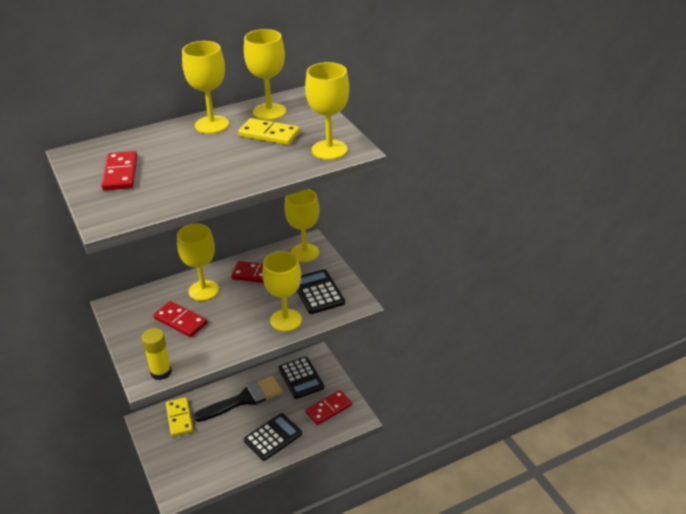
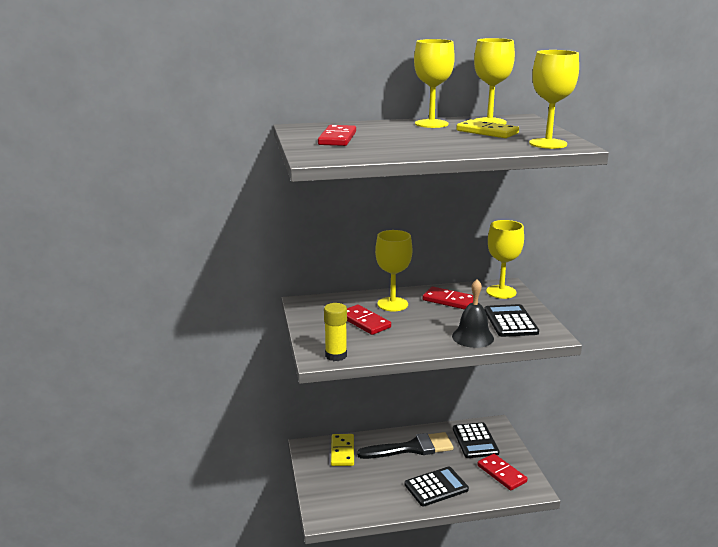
camera: 15 degrees right, 15 degrees down
yellow goblet [262,251,302,332] -> black bell [452,279,494,348]
red domino [306,390,352,425] -> red domino turned 75 degrees clockwise [477,454,528,491]

